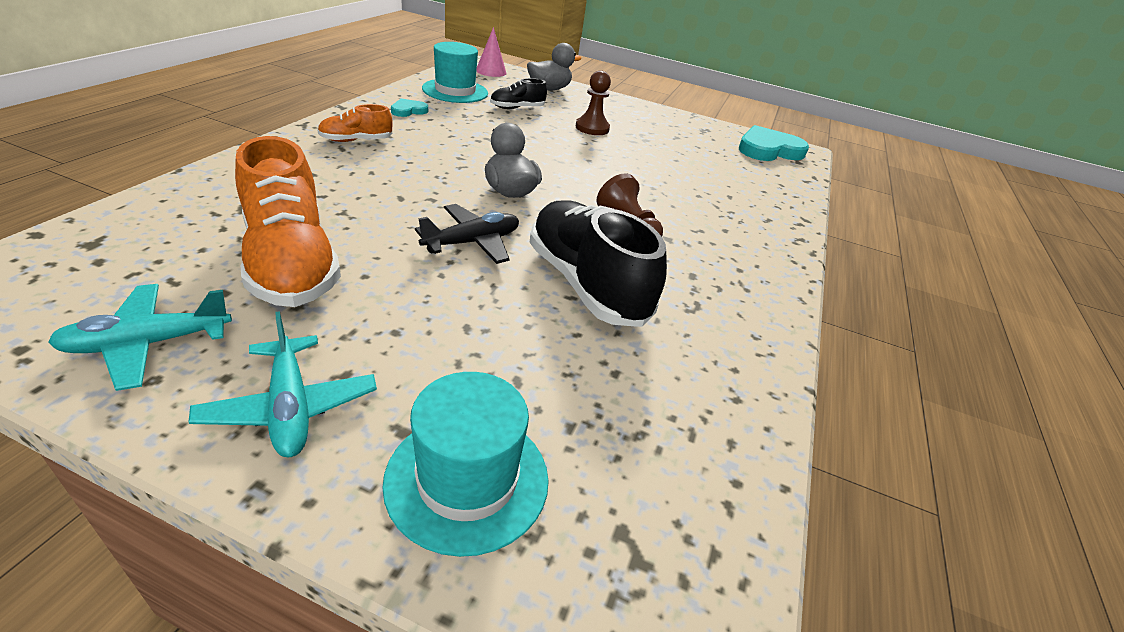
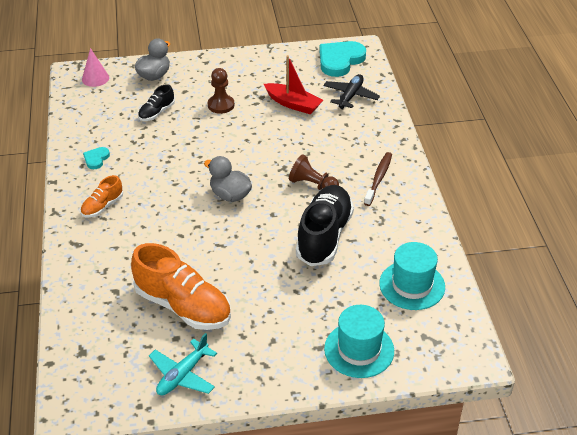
camera: 25 degrees left, 5 degrees up
turquoise plane [189,311,377,457] -> none
black plane [415,204,519,264] -> black plane moved to [323,74,380,109]
turquoise hat [422,42,488,103] -> turquoise hat moved to [379,242,445,310]
black shoe [530,200,667,327] -> black shoe turned 75 degrees clockwise [296,185,354,266]
none -> red boat [264,55,323,114]
none -> brown toothbrush [364,152,392,206]

